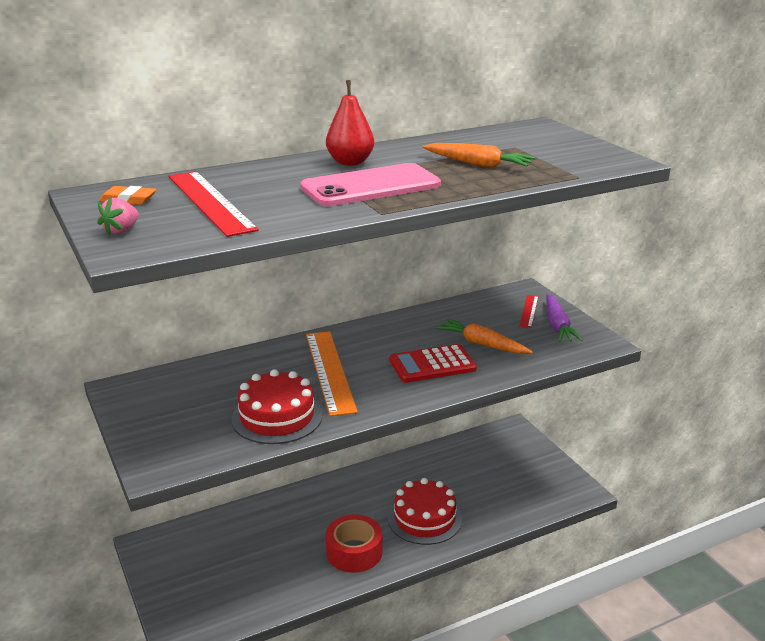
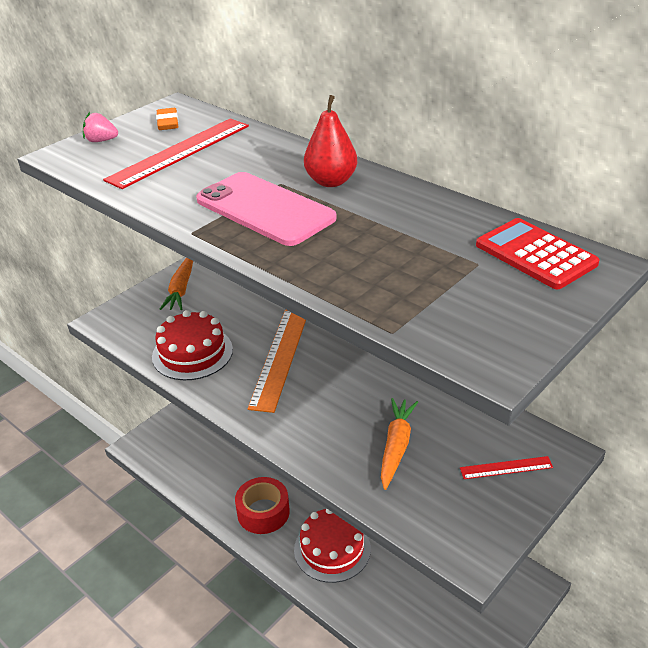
camera: 70 degrees right, 10 degrees up
orange ruler [306,331,358,416] -> orange ruler turned 45 degrees counterclockwise [248,309,306,413]
red calculator [389,344,477,383] -> red calculator moved to [476,218,599,289]
orange carrot [423,143,535,168] -> orange carrot moved to [160,258,193,310]
purple carrot [546,294,583,342] -> none

